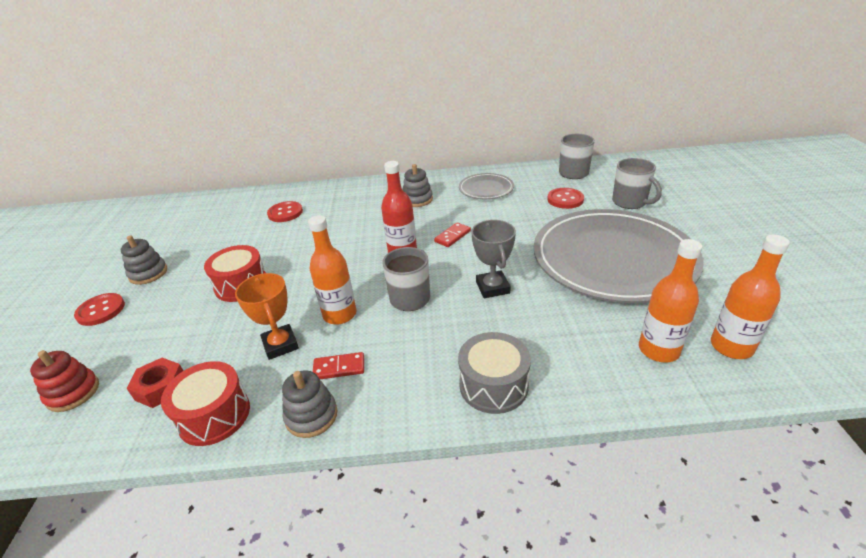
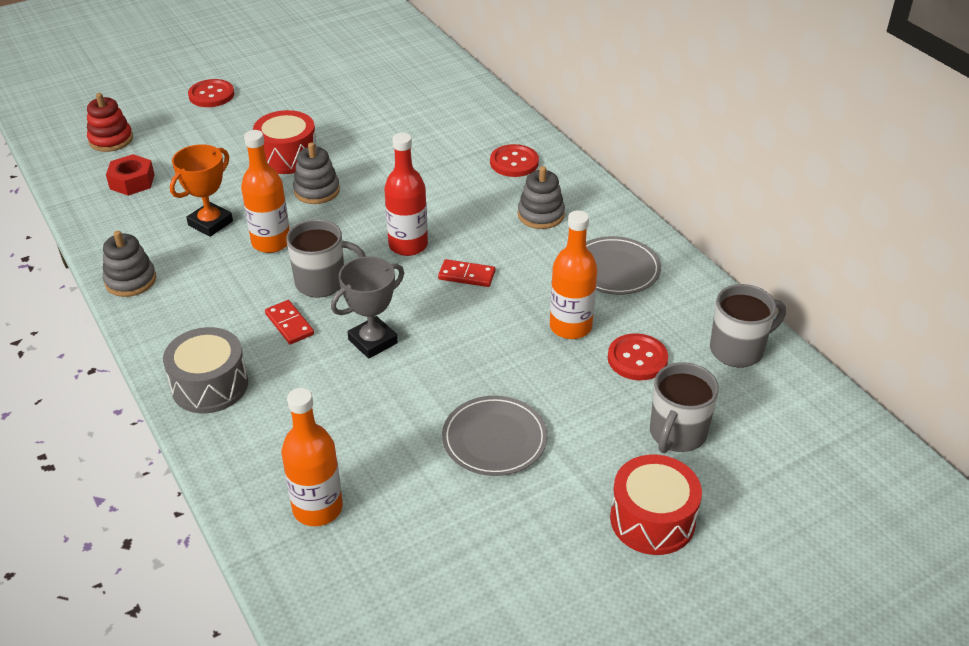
camera: 60 degrees right, 5 degrees up
grey stacking toy [121,236,167,285] -> grey stacking toy moved to [293,143,340,204]
red drum [161,361,250,446] -> red drum moved to [610,455,702,555]
red button [267,201,303,222] -> red button moved to [490,144,539,177]
red domino [313,352,364,379] -> red domino moved to [265,300,314,344]
grey plate [534,209,704,303] -> grey plate [442,396,548,476], size x0.44
orange bottle [711,235,790,359] -> orange bottle moved to [550,210,597,339]

